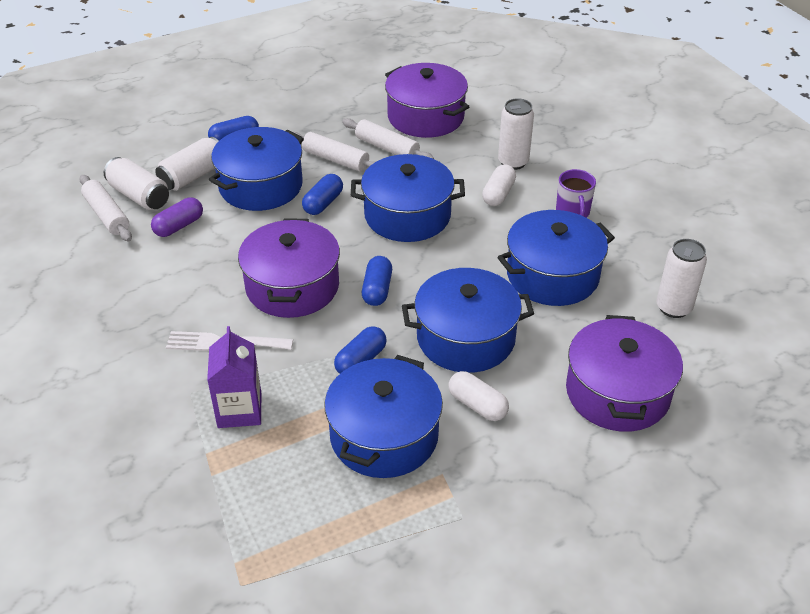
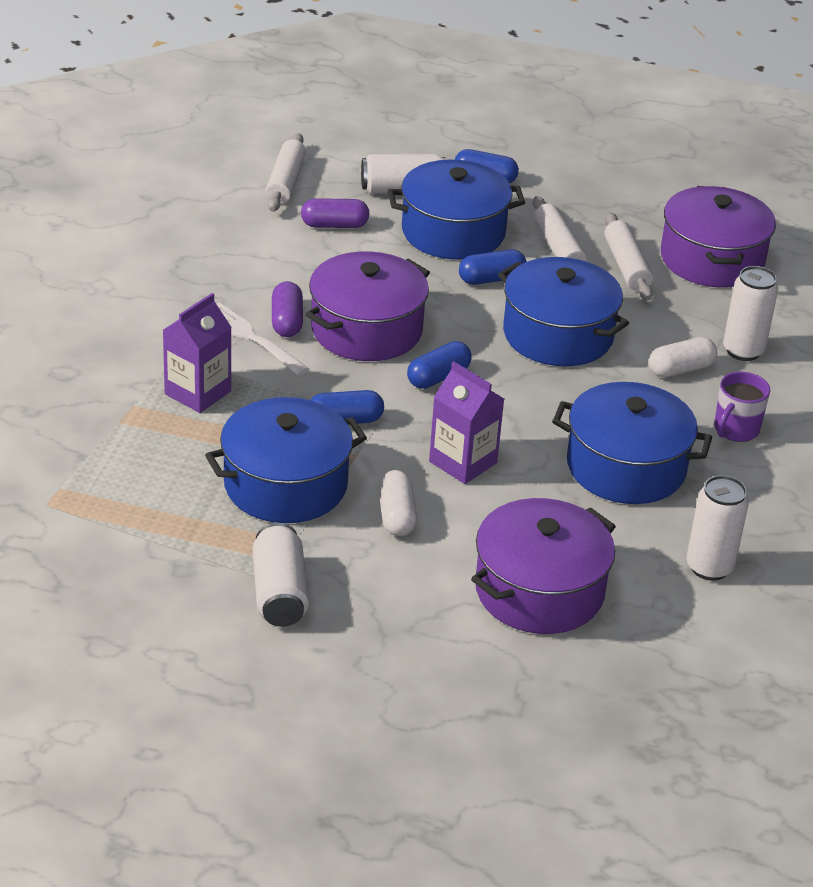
camera: 40 degrees right, 5 degrees down
white can [104,157,169,210] -> white can moved to [253,523,309,627]
blue pot [402,268,534,373] -> purple carton [429,361,504,484]
none -> purple capsule [272,281,303,337]

